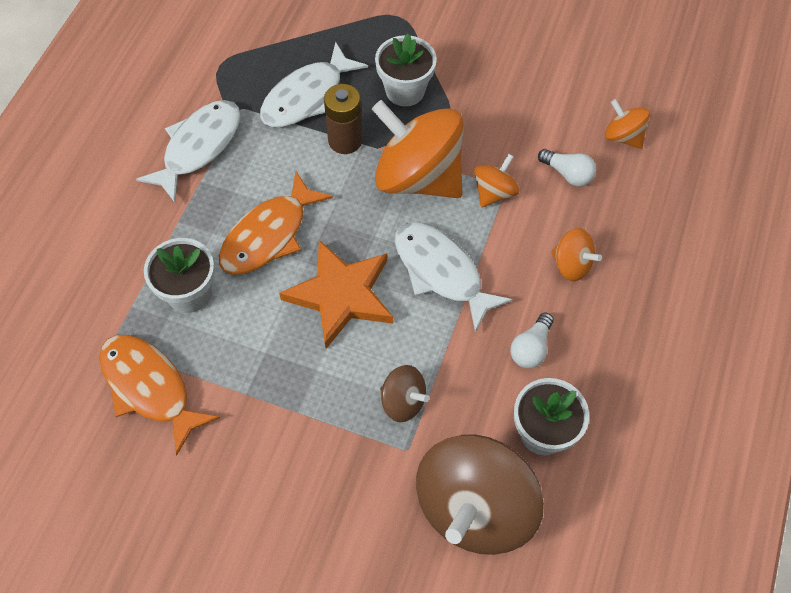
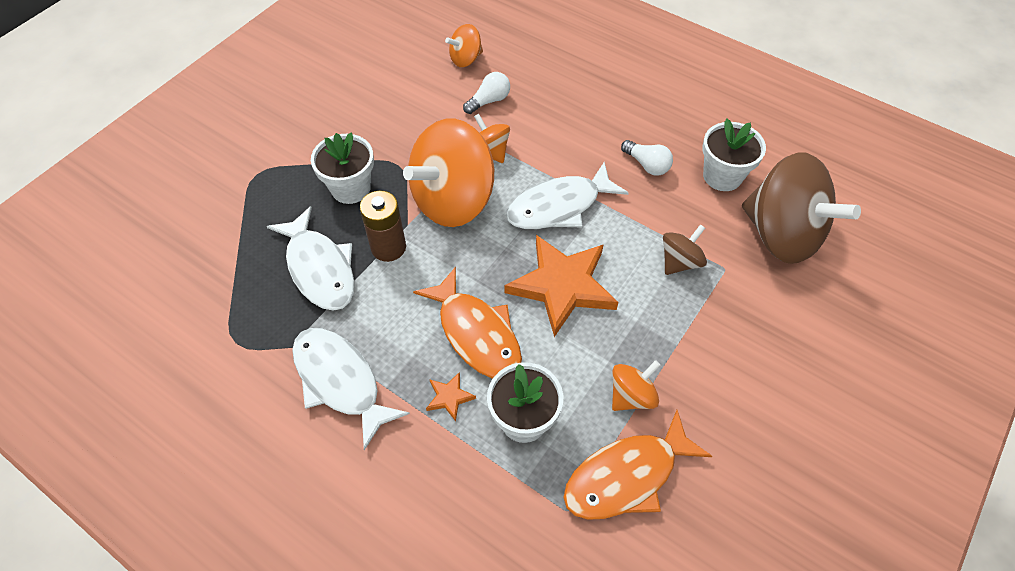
camera: 75 degrees left, 5 degrees down
orange spinning top [551,228,602,281] -> orange spinning top moved to [612,360,660,411]
none -> orange star [426,372,476,421]

